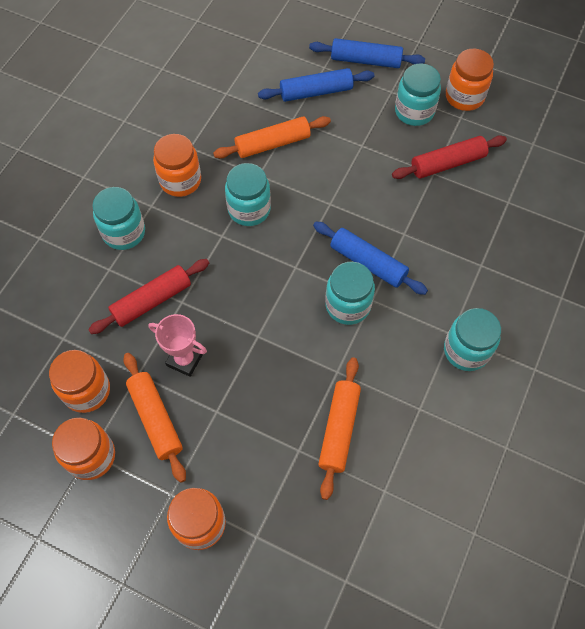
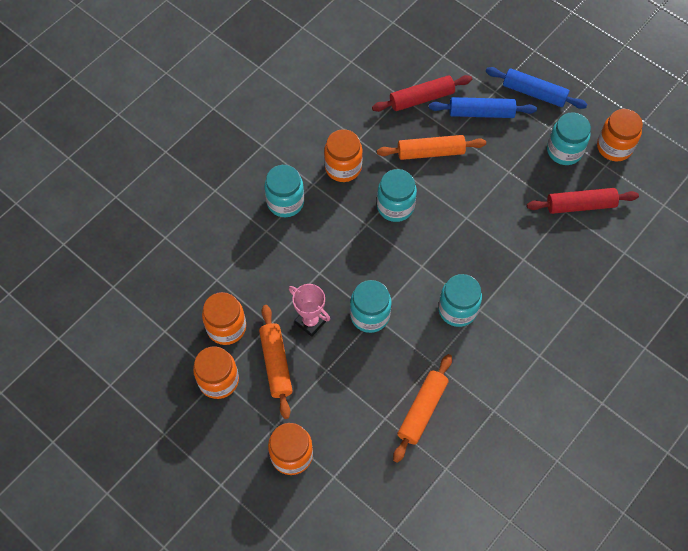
camera: 15 degrees right, 0 degrees up
red rolling pin [88,259,209,334] -> red rolling pin moved to [372,75,472,112]
blue rolling pin [313,222,428,295] -> none
turquoise jar [444,308,501,371] -> turquoise jar moved to [350,280,392,333]

